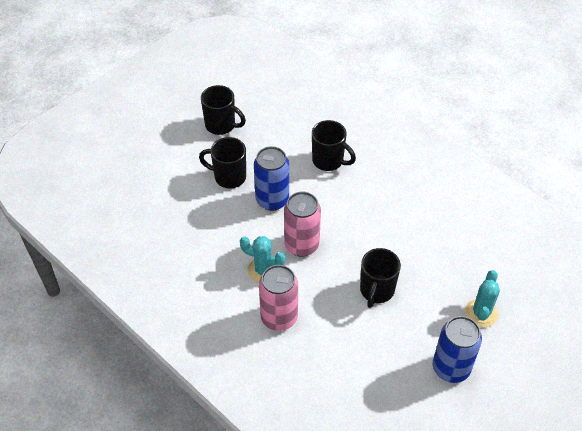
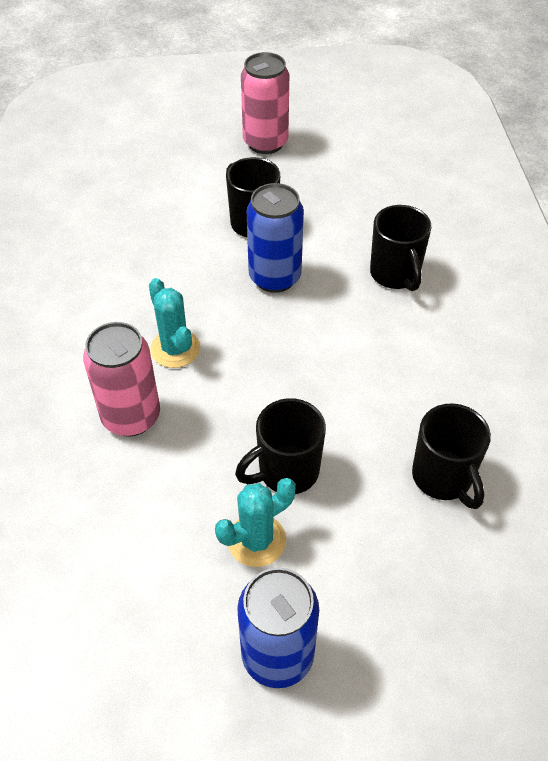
camera: 40 degrees right, 0 degrees up
black mug [201,85,246,135] -> black mug moved to [412,403,491,509]
pink can [284,192,321,257] -> pink can moved to [241,52,289,154]
turquoise cactus [465,270,500,327] -> turquoise cactus moved to [215,478,296,567]

